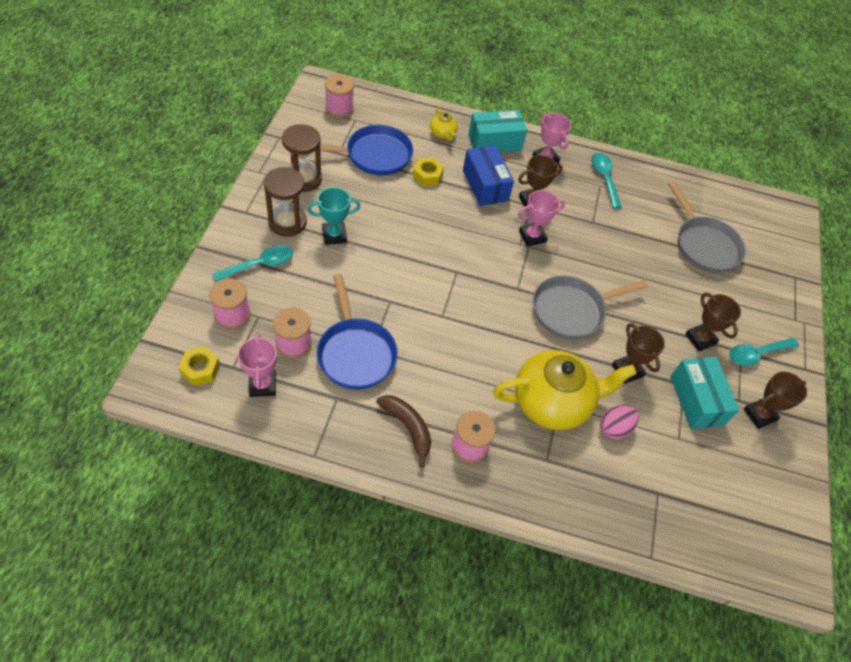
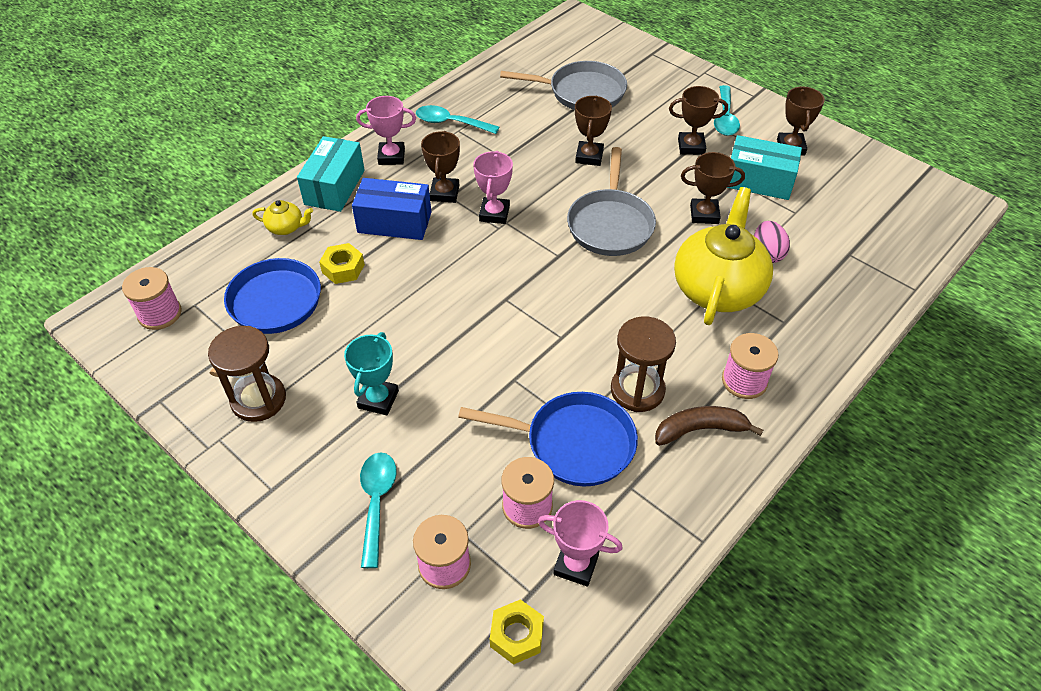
camera: 55 degrees left, 5 degrees down
brown hourglass [263,167,307,237] -> brown hourglass moved to [611,316,676,412]
none -> brown trophy [575,96,612,166]

